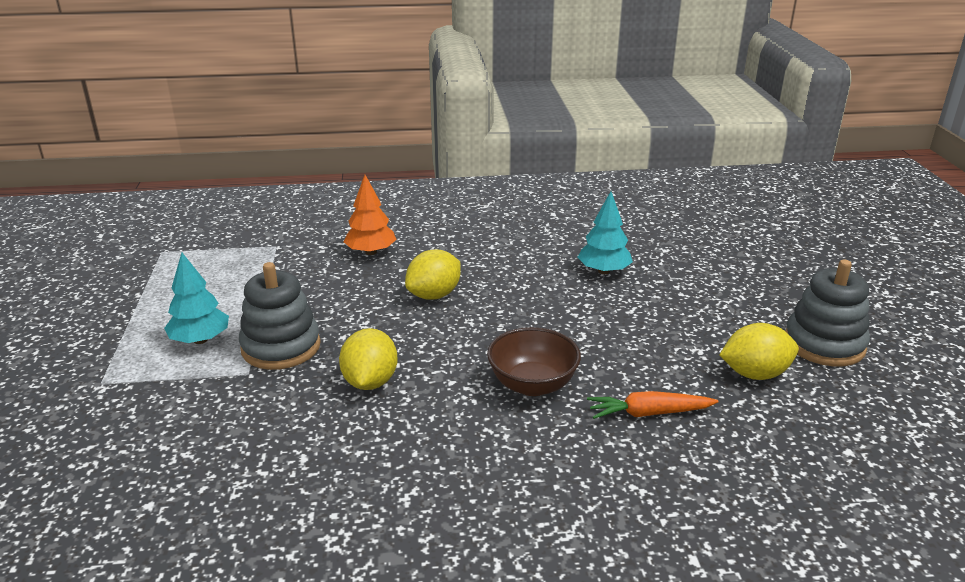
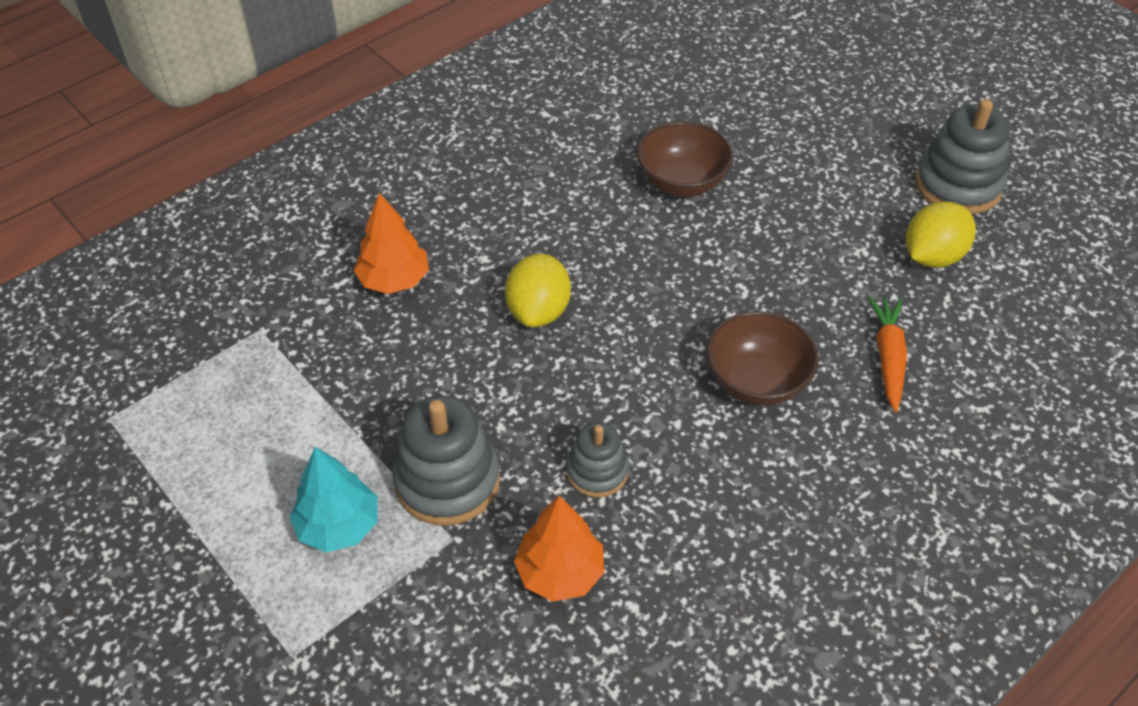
camera: 35 degrees left, 20 degrees up
yellow lemon [339,328,398,390] -> grey stacking toy [566,422,629,497]
turquoise tree [578,191,633,274] -> brown bowl [637,121,733,197]
orange carrot [587,391,718,419] -> orange carrot turned 135 degrees clockwise [867,296,907,412]
none -> orange tree [514,496,604,602]

